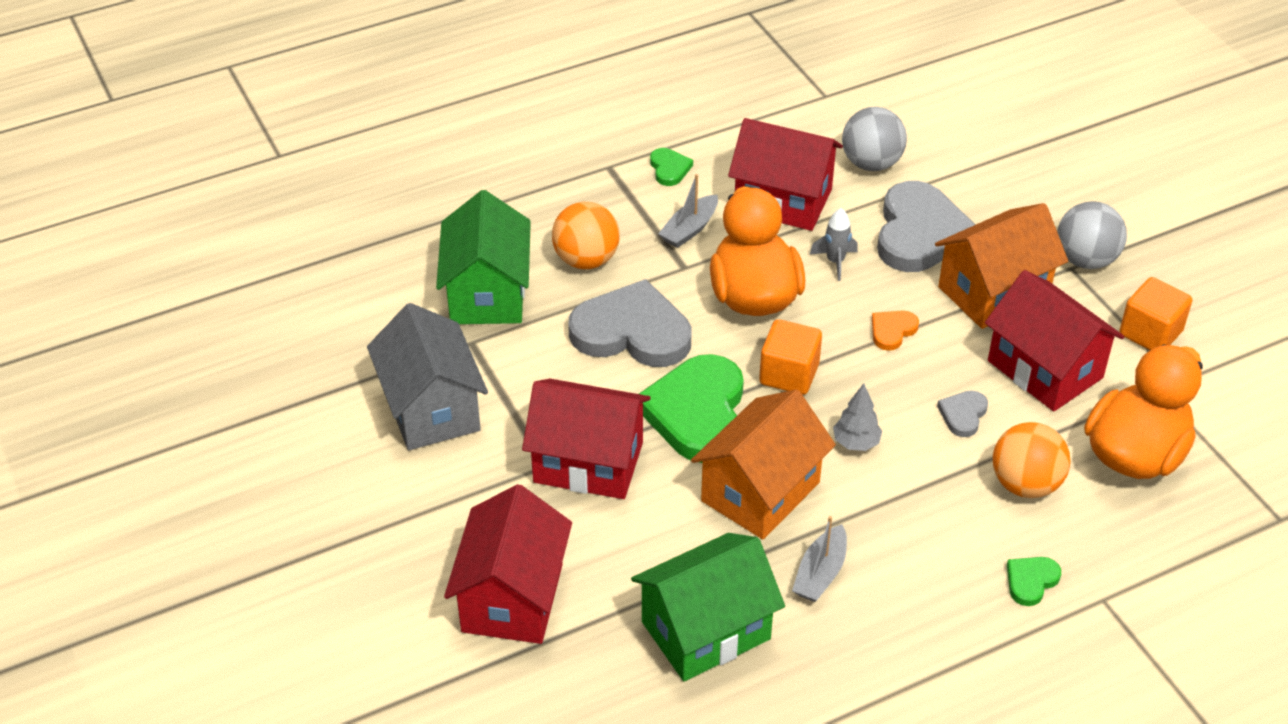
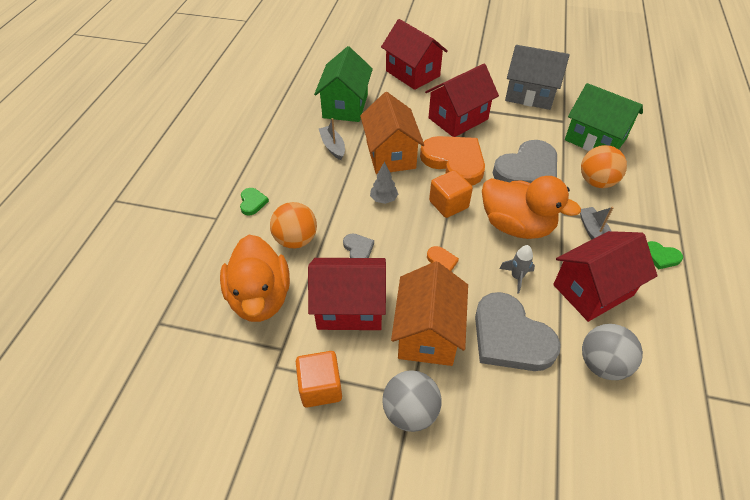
camera: 130 degrees right, 5 degrees up
green heart [639,354,744,463] -> orange heart [420,136,485,185]

